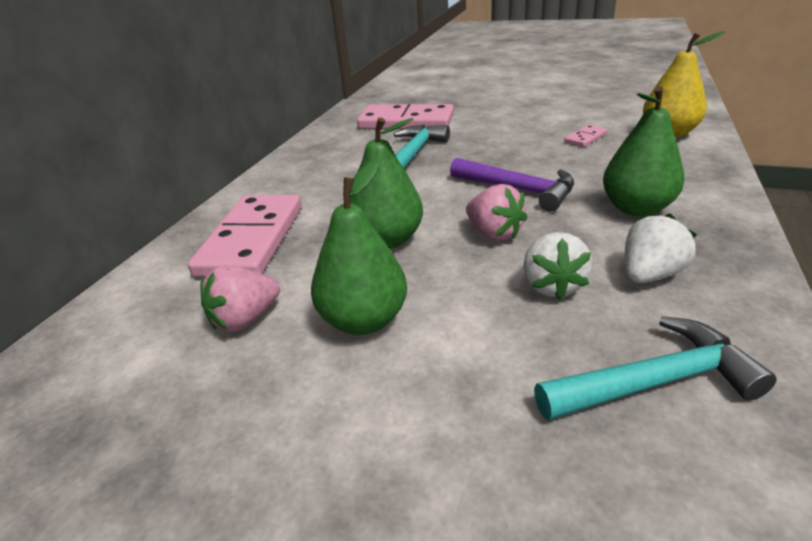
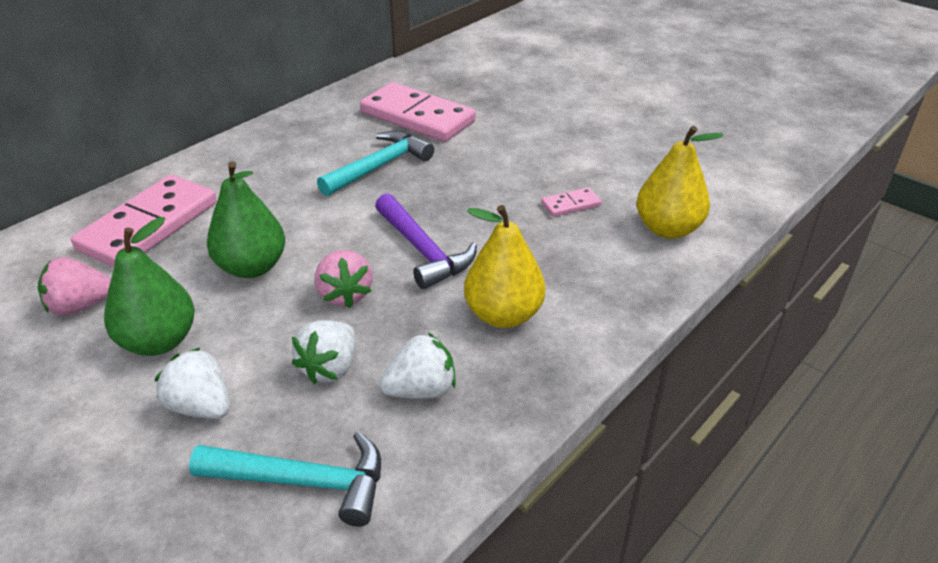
camera: 20 degrees right, 5 degrees up
green pear [603,86,685,216] -> yellow pear [464,205,545,328]
none -> white strawberry [154,347,230,419]

